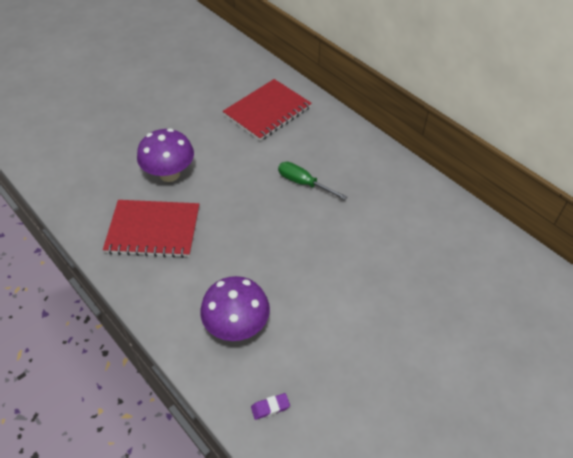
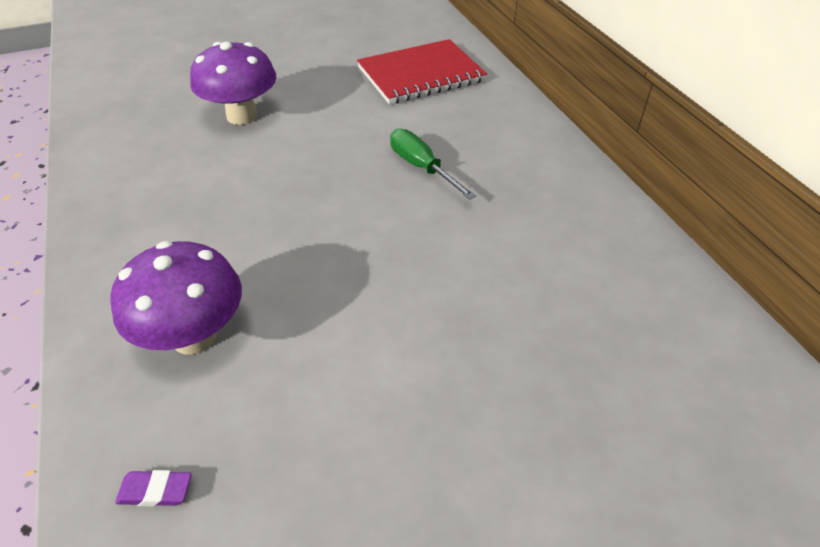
camera: 20 degrees right, 5 degrees down
red notebook [103,200,199,258] -> none

